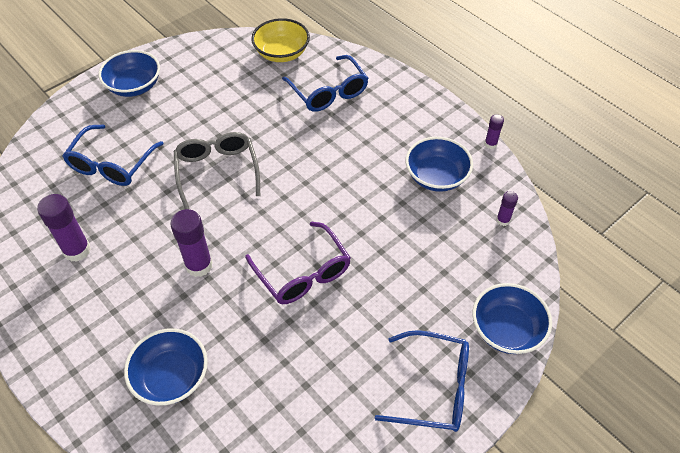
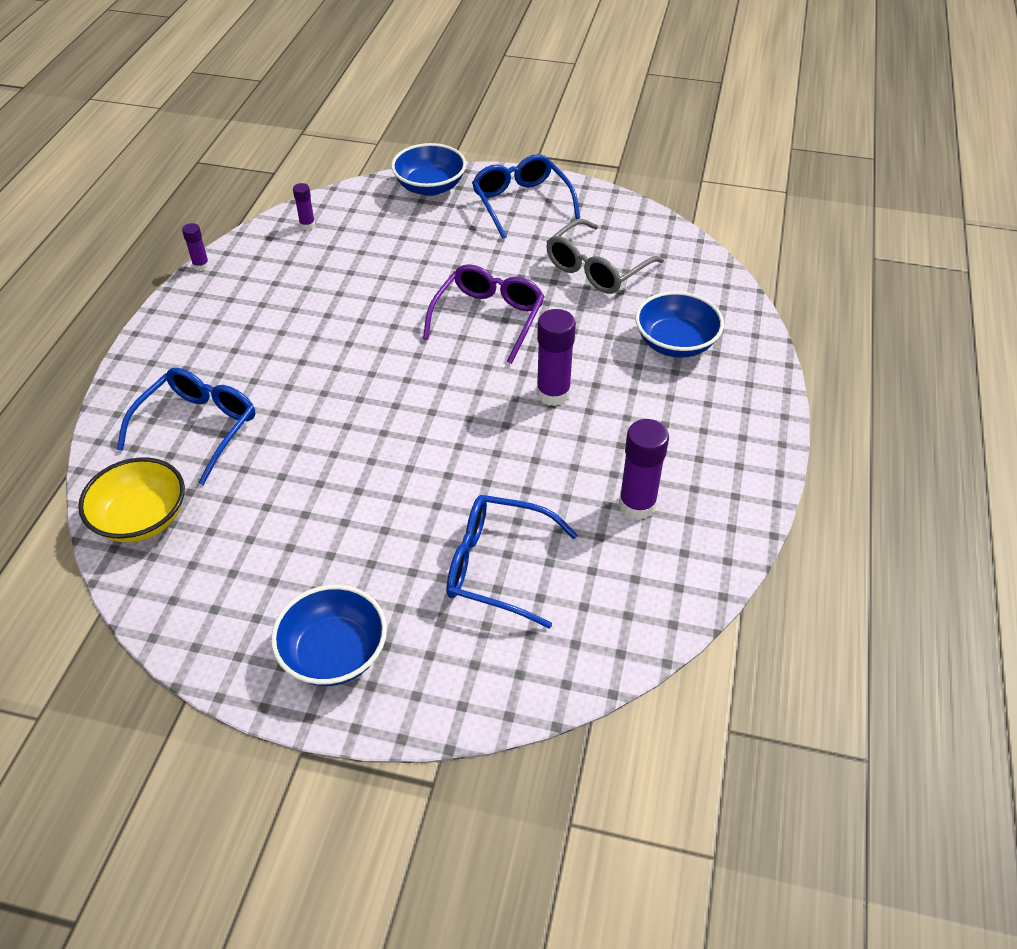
camera: 125 degrees left, 5 degrees down
blue glasses [63,124,164,186] -> blue glasses turned 150 degrees counterclockwise [447,495,578,629]
grey glasses [174,132,260,209] -> grey glasses moved to [546,219,664,294]
blue bowl [406,137,473,192] -> none

